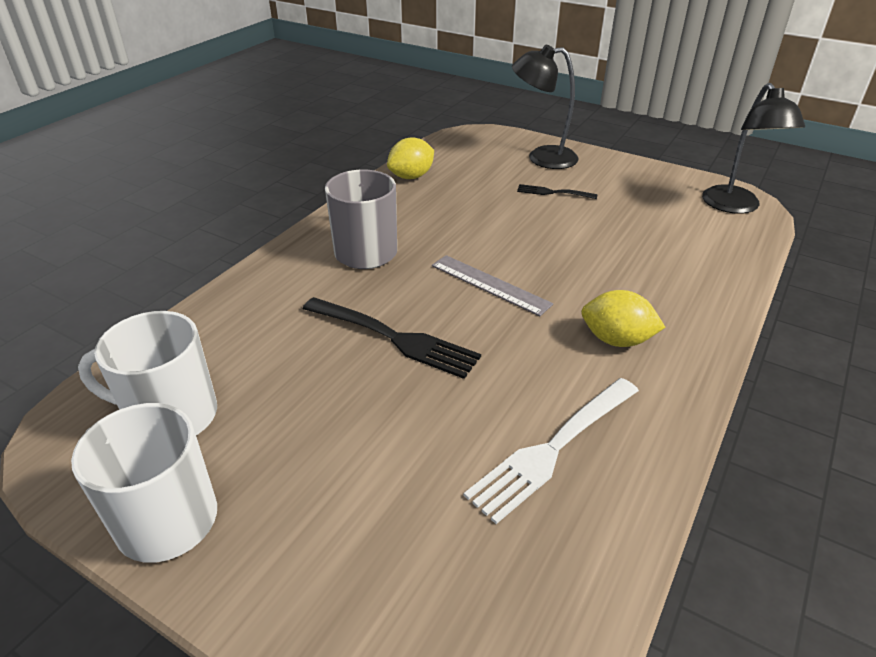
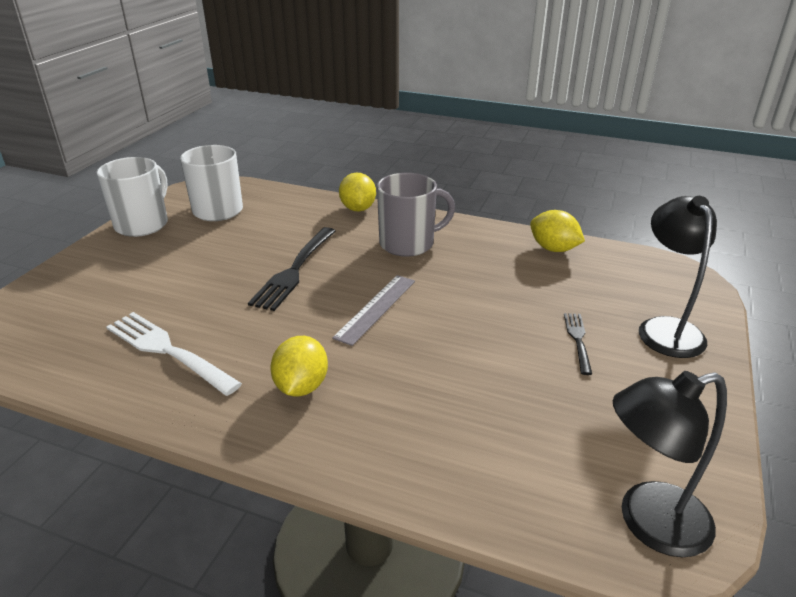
camera: 80 degrees right, 5 degrees down
none -> yellow lemon [339,173,376,211]

